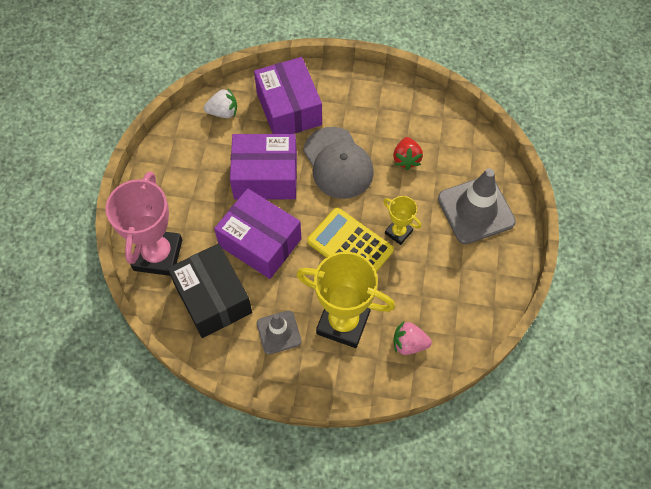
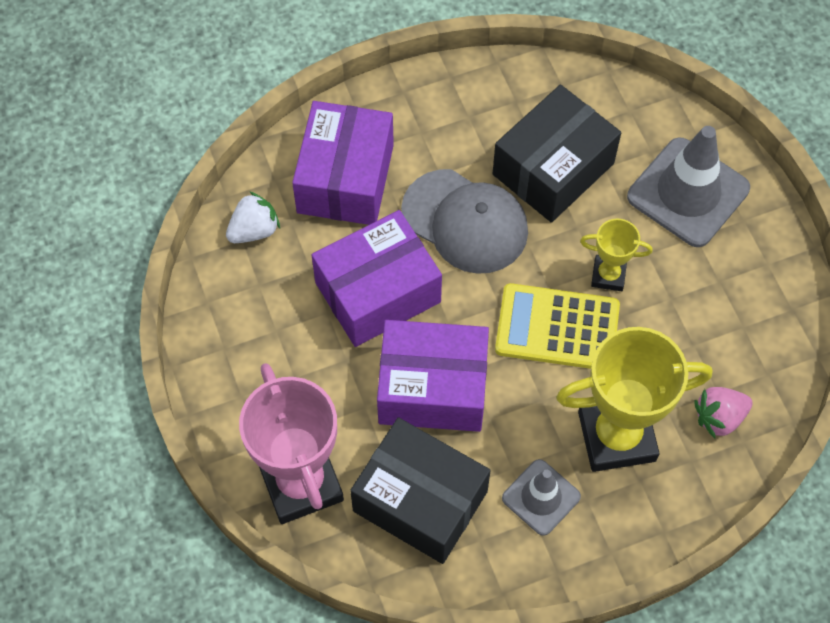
camera: 30 degrees left, 0 degrees up
purple box [254,57,322,134] -> purple box turned 60 degrees clockwise [292,101,394,225]
red strawberry [393,137,423,170] -> black box [493,84,621,223]

